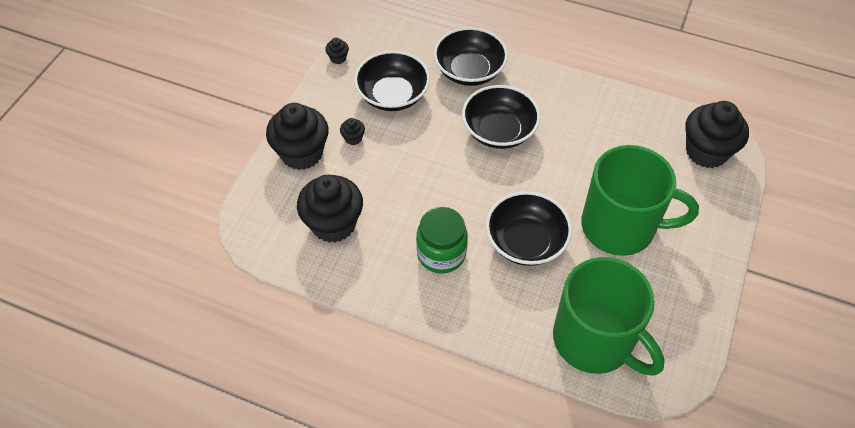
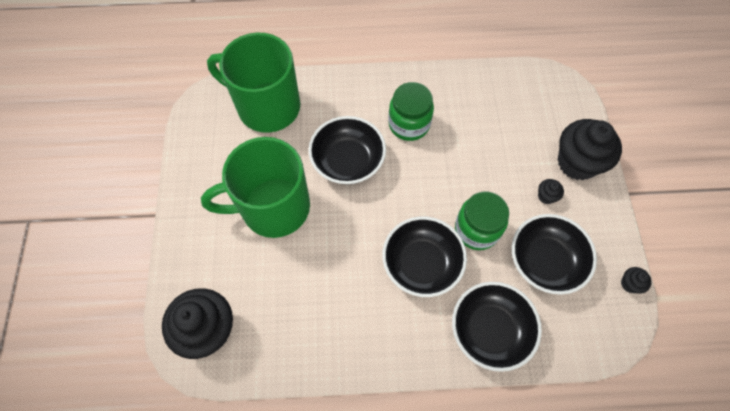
camera: 155 degrees right, 10 degrees up
black cupcake [297,175,363,243] -> none
none -> green jar [455,192,509,250]

